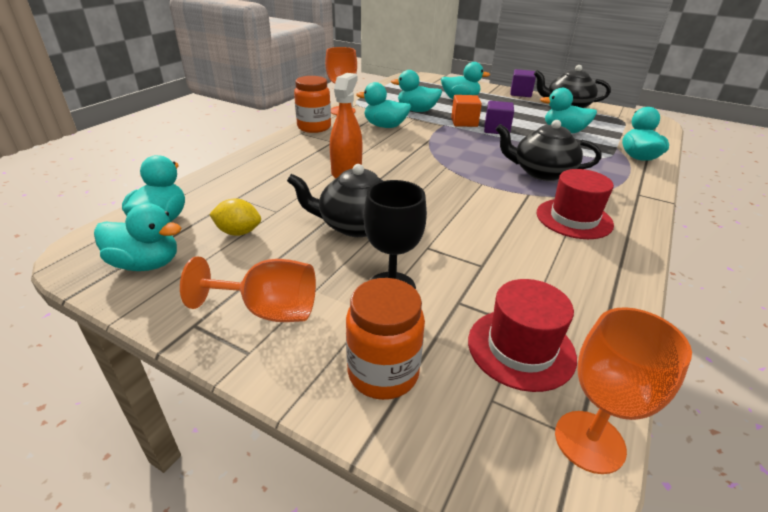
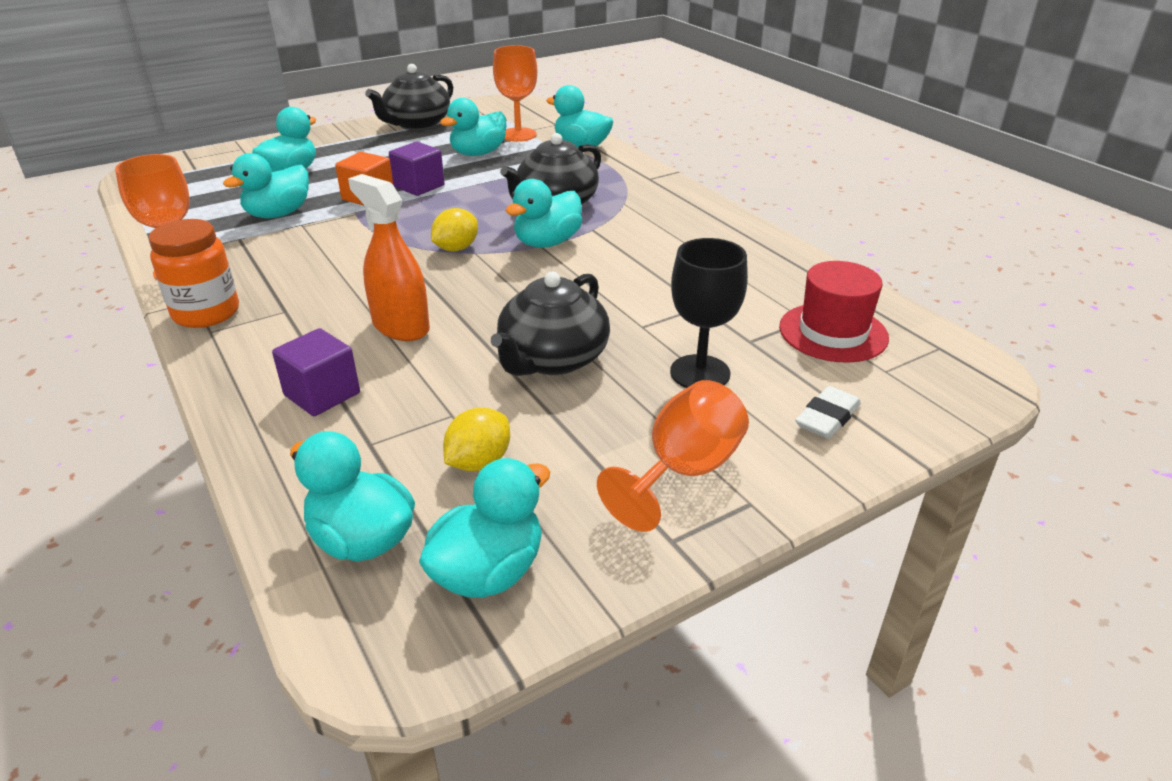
camera: 60 degrees left, 0 degrees up
orange jar [346,278,425,400] -> white eraser [795,386,861,439]
turquoise duck [356,82,411,128] -> turquoise duck moved to [506,179,582,248]
purple cube [510,69,536,97] -> purple cube moved to [272,328,360,416]
red hat [537,169,614,239] -> none
orange goblet [555,307,692,474] -> orange goblet moved to [493,45,537,142]
none -> yellow lemon [431,208,478,251]

